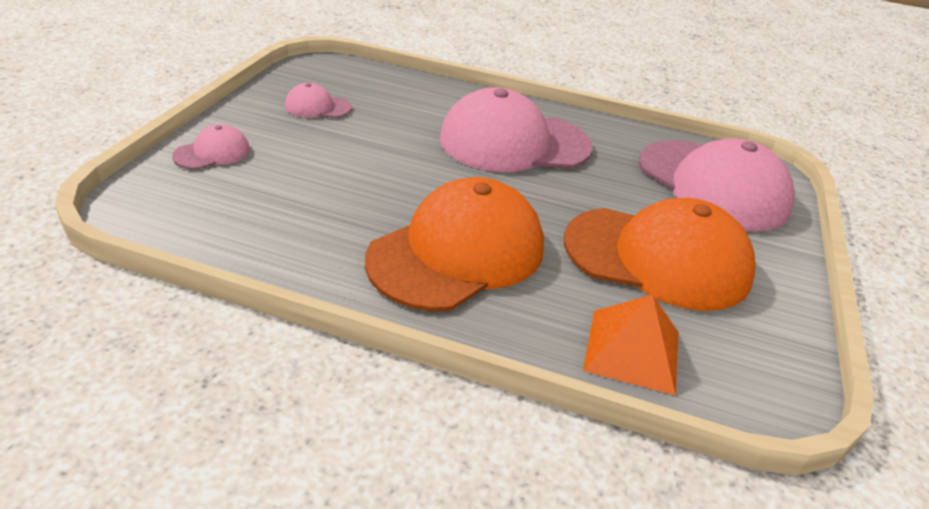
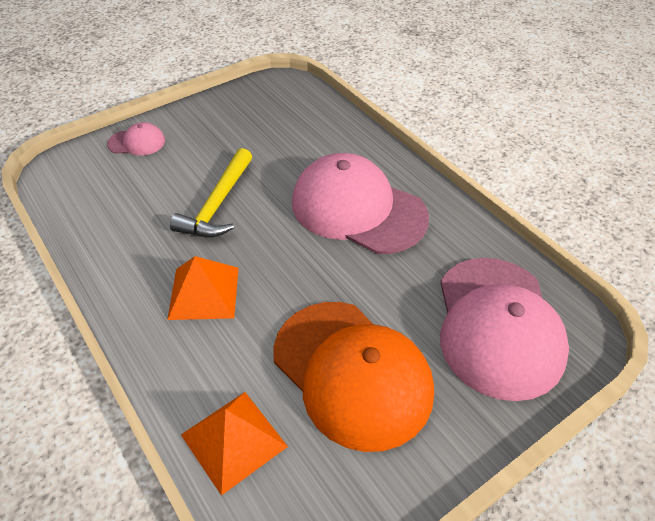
camera: 40 degrees right, 10 degrees up
pink cap [285,83,352,118] -> none
orange cap [365,177,544,311] -> orange pyramid [167,256,239,320]
none -> yellow hammer [170,148,252,237]

